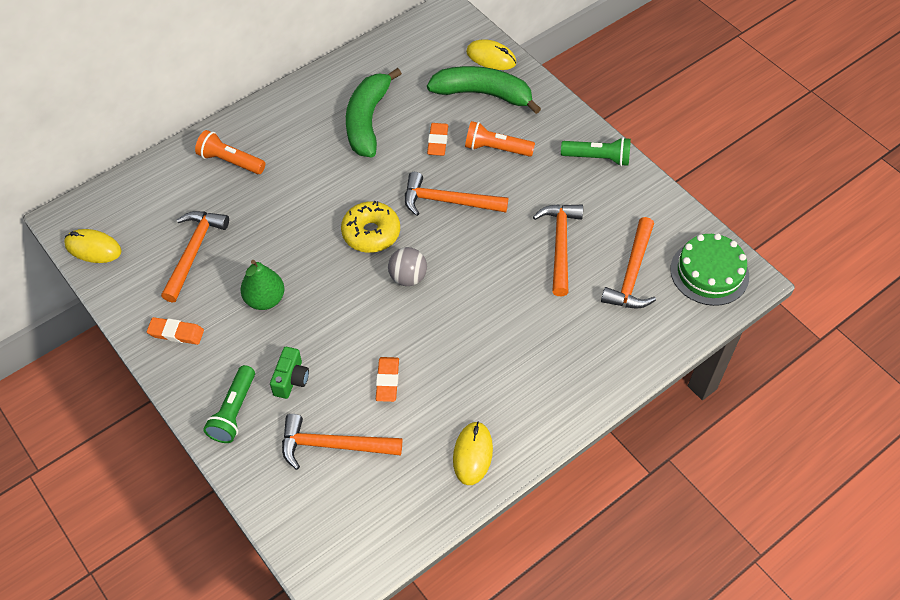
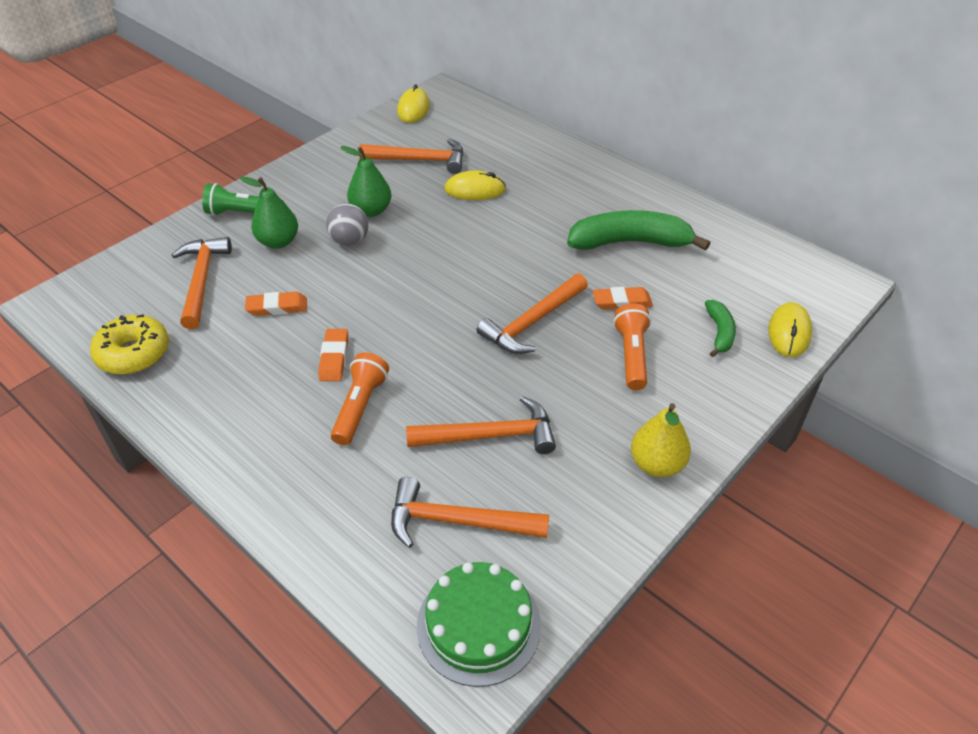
camera: 80 degrees right, 10 degrees down
orange eraser [147,317,204,345] -> orange eraser moved to [318,329,348,381]
orange flashlight [195,130,265,174] -> orange flashlight moved to [331,352,389,445]
green camera [270,347,309,399] -> green pear [239,176,298,249]
yellow donut [341,201,400,253] -> yellow donut moved to [90,314,169,375]
grey ball [388,247,427,286] -> grey ball moved to [326,204,368,246]
orange hammer [405,172,508,216] -> orange hammer turned 135 degrees counterclockwise [476,273,588,354]
green banana [427,66,541,114] -> green banana [705,300,736,357], size x0.50
yellow mouse [453,422,493,485] -> yellow mouse moved to [444,170,506,200]
green flashlight [561,137,631,166] -> yellow pear [631,403,691,477]

